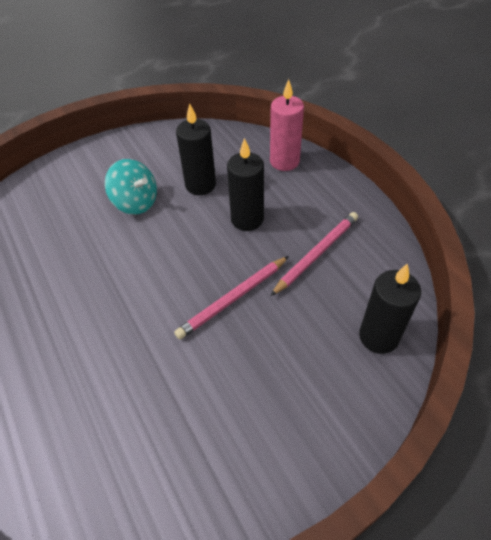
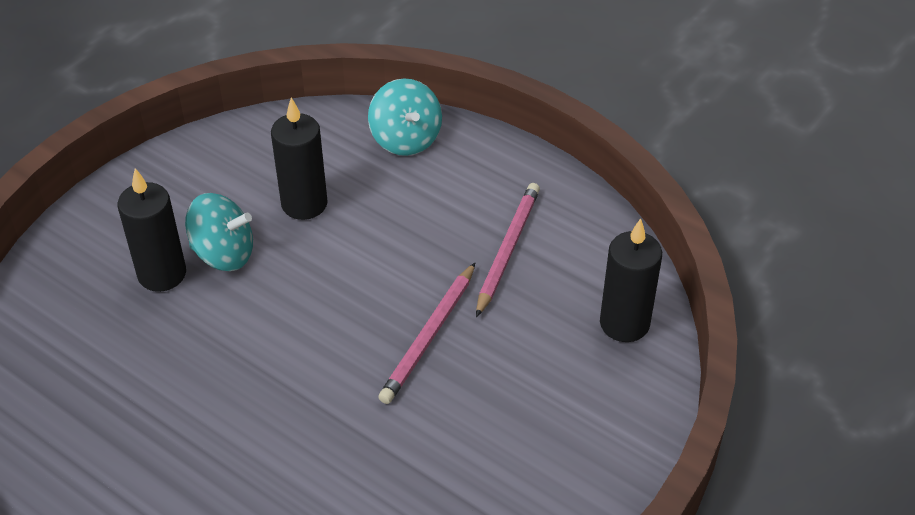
camera: 25 degrees left, 5 degrees down
black candle [227,138,264,231] -> black candle moved to [118,168,186,292]
pink candle [270,79,304,171] -> turquoise spinning top [368,78,442,156]

